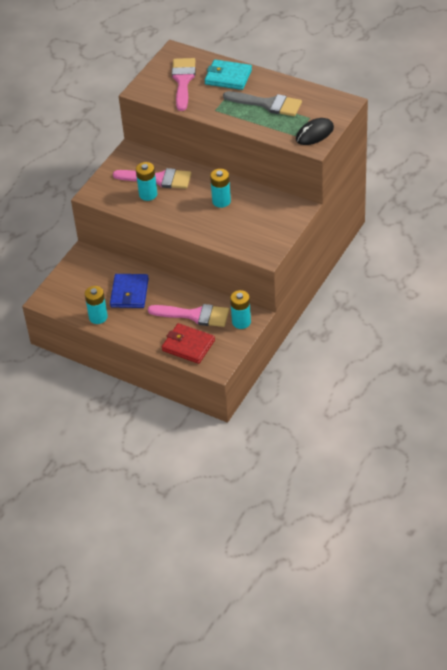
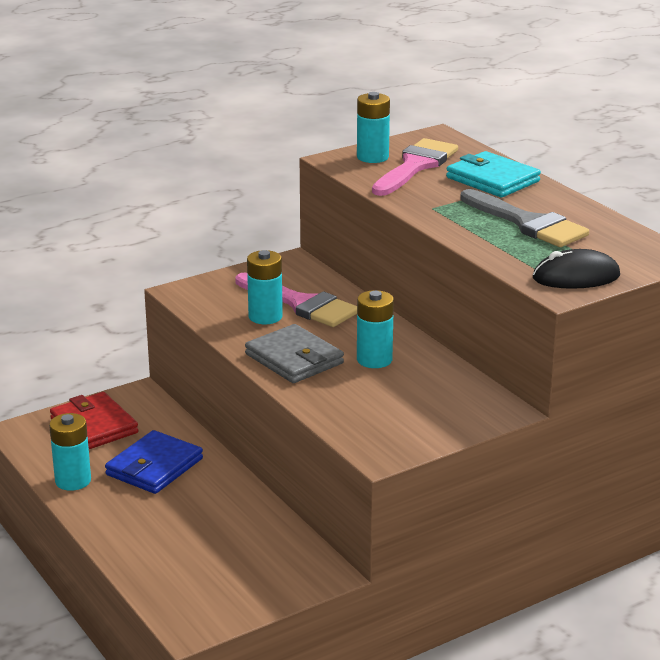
camera: 25 degrees right, 20 degrees down
pink brush [148,304,229,327] -> none
red wallet [162,323,215,364] -> red wallet moved to [50,392,138,449]
turquoise battery [230,290,251,329] -> turquoise battery moved to [357,92,390,163]
none -> grey wallet [245,324,344,383]

